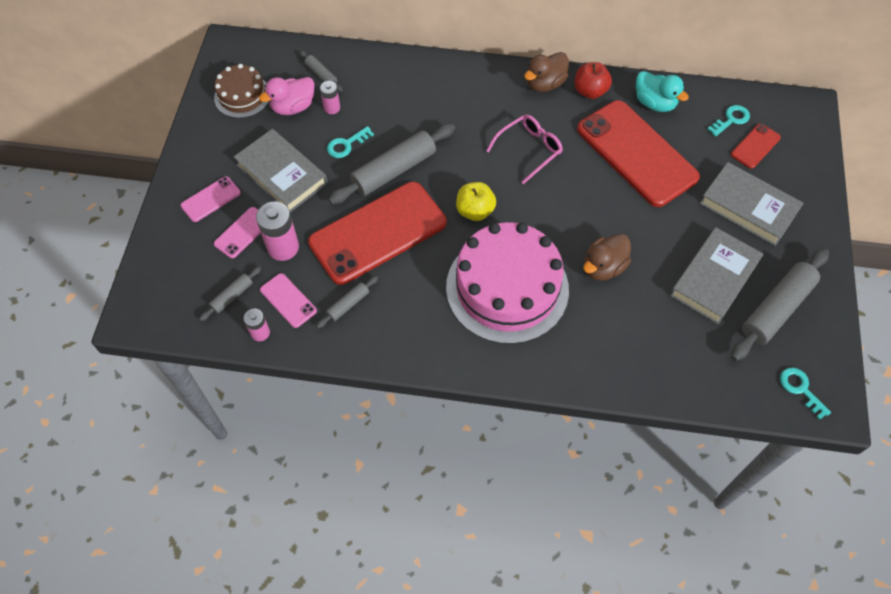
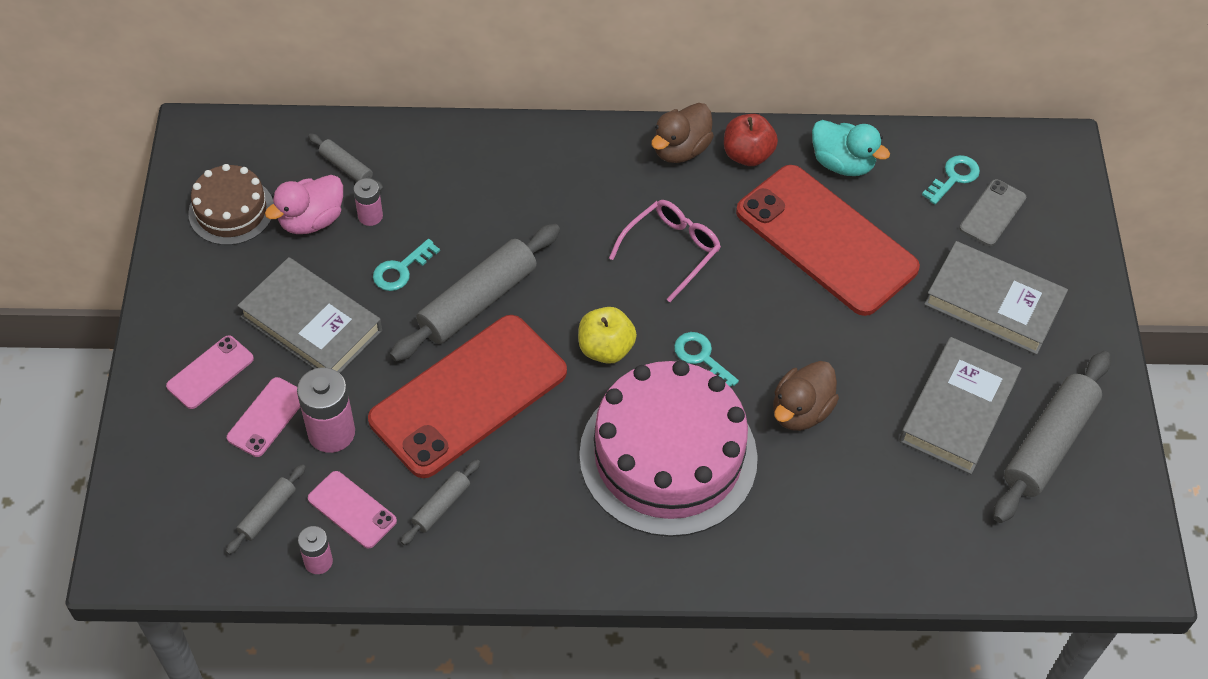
camera: 10 degrees left, 5 degrees down
red phone [731,124,781,169] -> grey phone [959,179,1026,246]
turquoise key [780,367,831,420] -> turquoise key moved to [674,332,739,387]

